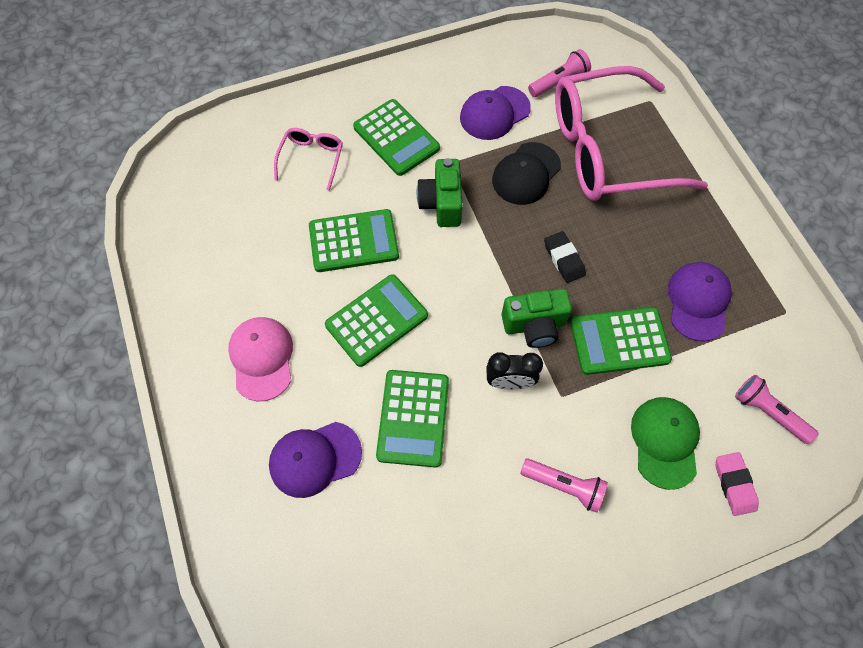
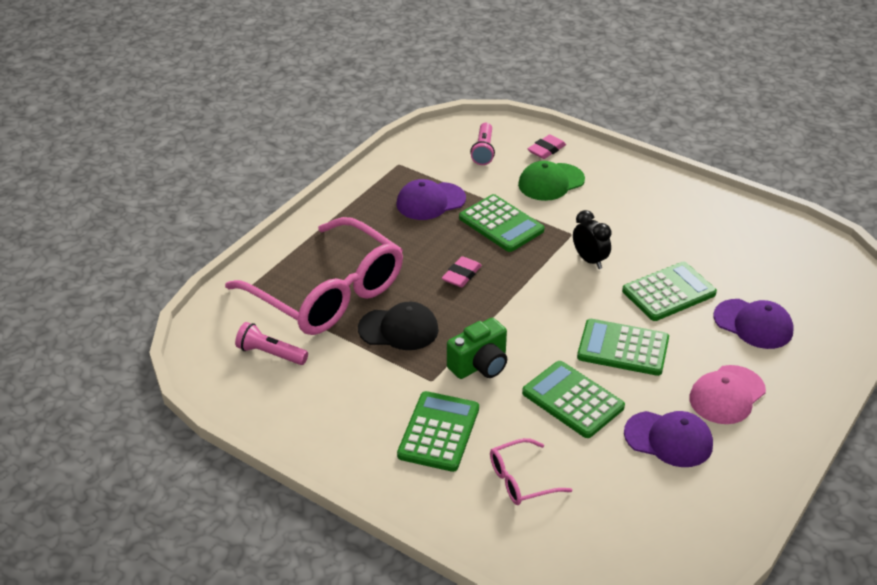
camera: 125 degrees left, 25 degrees down
purple cap [460,86,531,140] -> purple cap moved to [624,411,713,467]
green camera [501,289,572,348] -> none
pink flashlight [520,458,608,513] -> none
black eraser [544,231,586,283] -> pink eraser [442,256,482,287]

